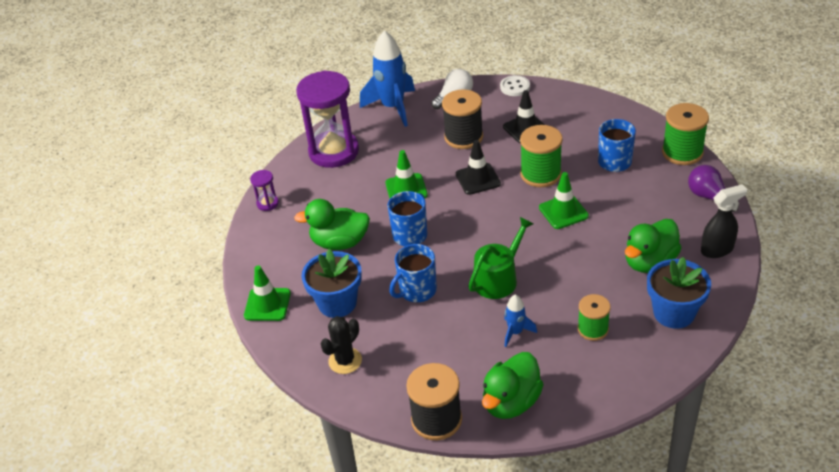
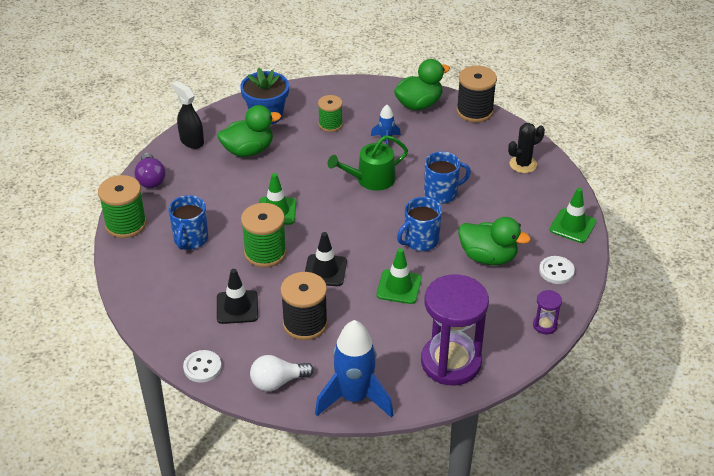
camera: 160 degrees left, 0 degrees up
blue flower pot [302,249,362,318] -> none
black spray bottle [701,184,748,258] -> black spray bottle turned 45 degrees clockwise [171,81,204,149]
none -> white button [539,256,575,284]

